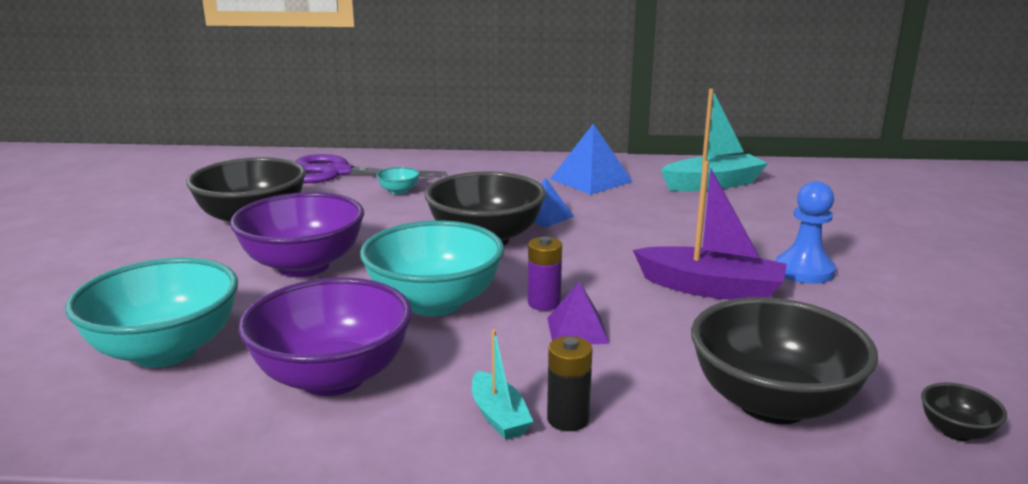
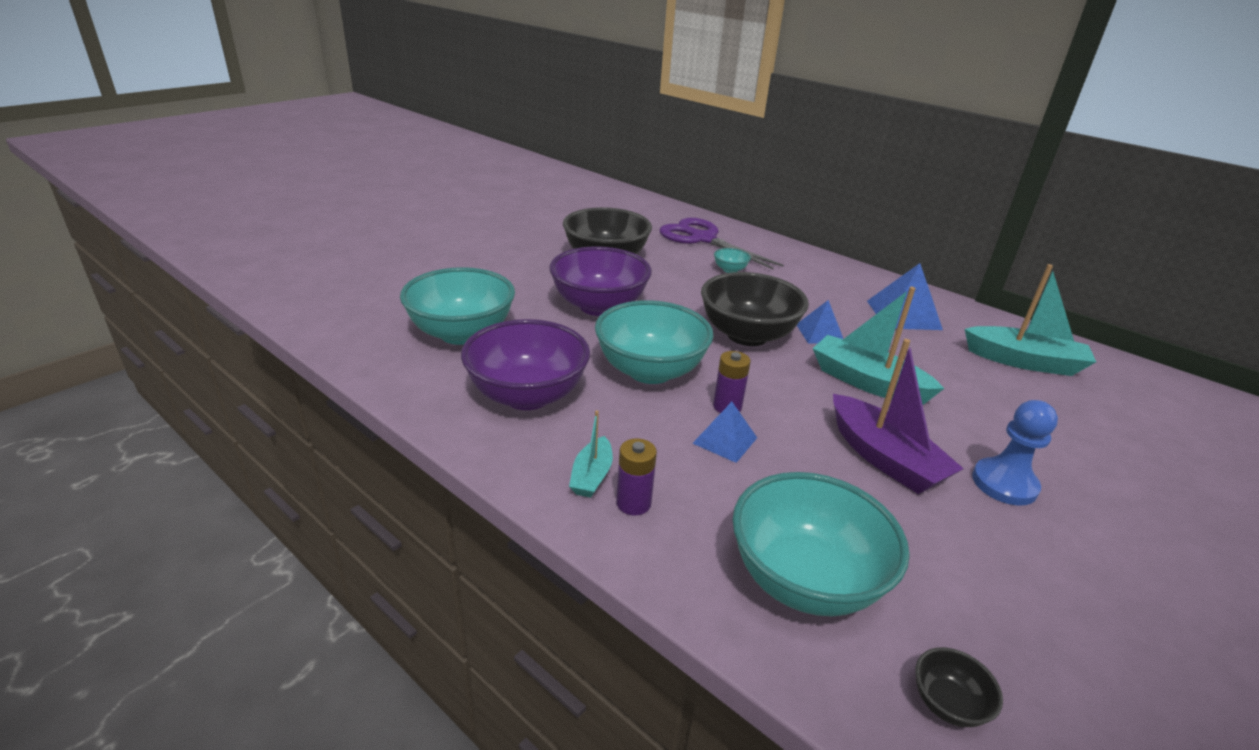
camera: 35 degrees right, 10 degrees up
purple pyramid [547,281,610,344] -> blue pyramid [692,402,757,463]
black battery [547,336,592,431] -> purple battery [616,438,657,515]
black bowl [691,297,878,424] -> turquoise bowl [732,472,910,616]
none -> turquoise boat [813,287,944,405]

